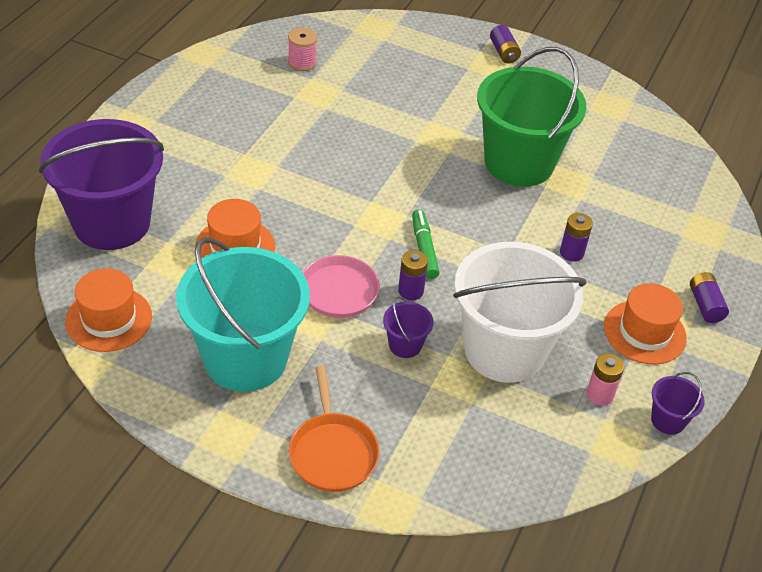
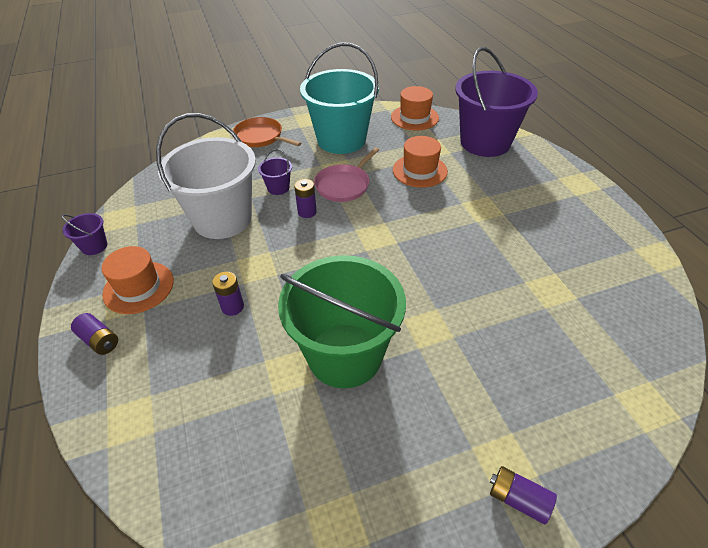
camera: 140 degrees right, 0 degrees up
pink spool [288,28,318,71] -> none
green marker [412,209,440,279] -> none
pink battery [586,353,624,406] -> none

